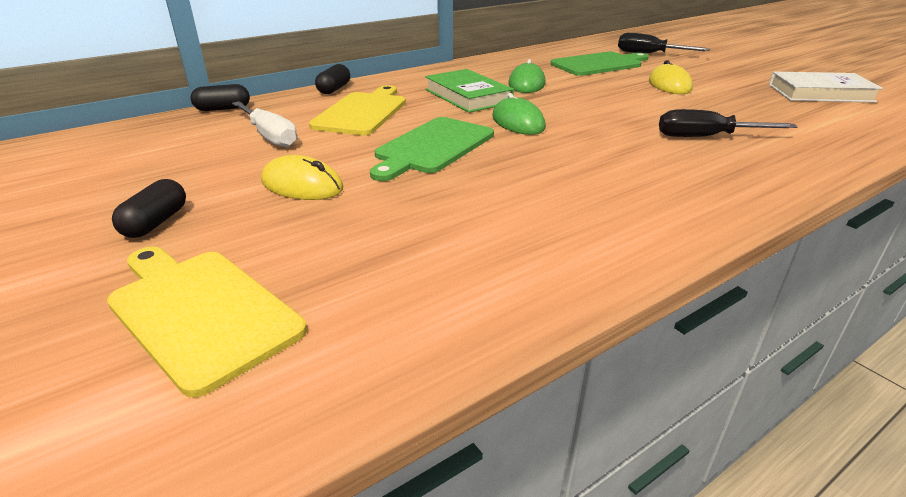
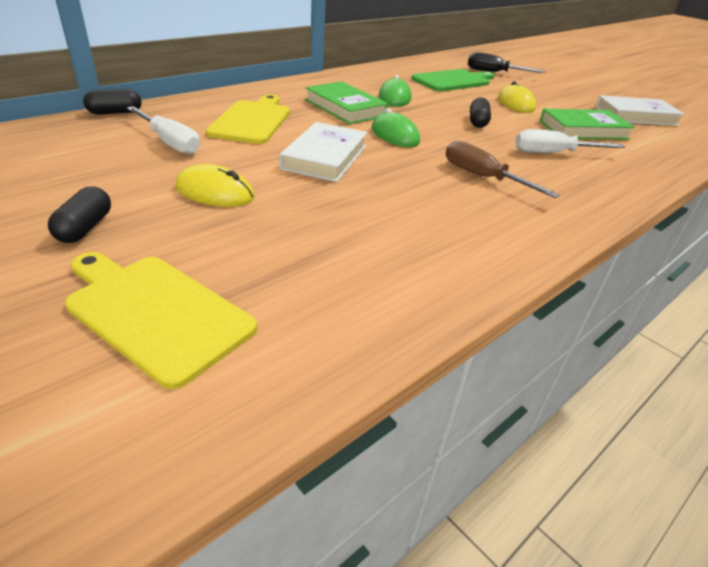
camera: 10 degrees left, 5 degrees up
black capsule [315,64,350,94] -> black capsule moved to [470,98,491,128]
green cutting board [370,117,494,181] -> white book [280,122,367,182]
black screwdriver [659,109,798,137] -> white screwdriver [515,129,625,153]
none -> brown screwdriver [445,140,560,198]
none -> green book [540,109,635,140]

